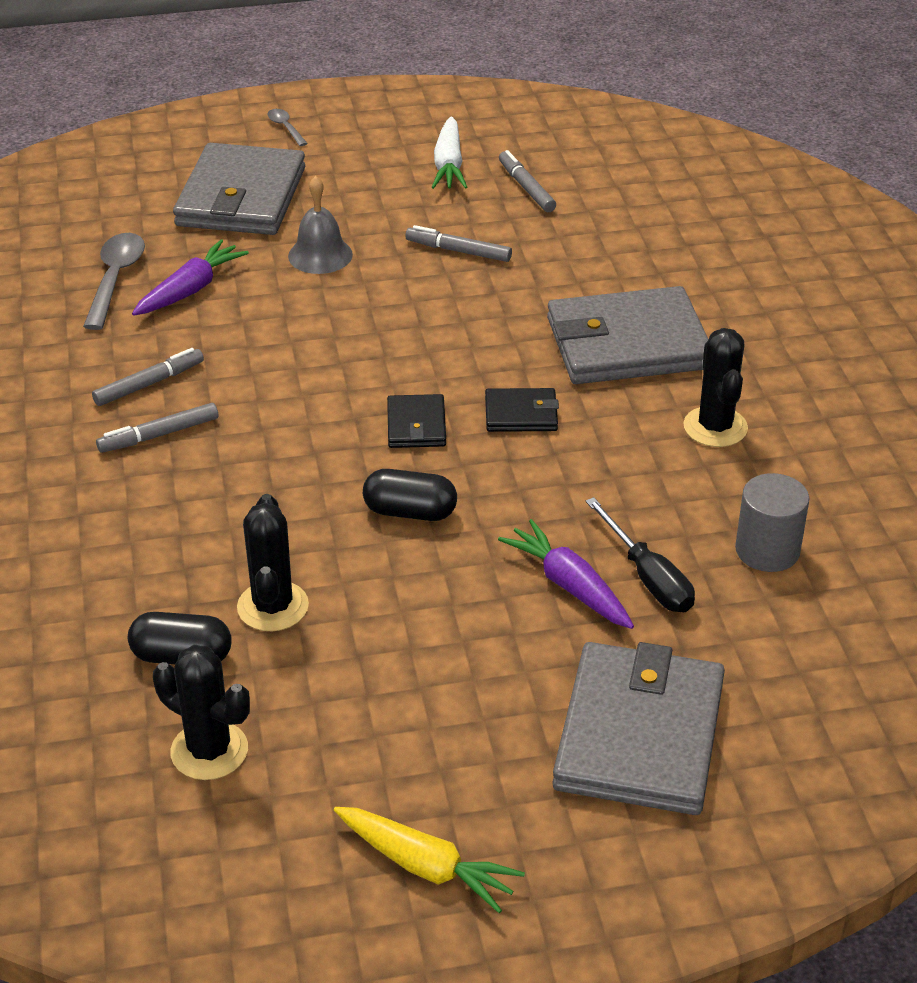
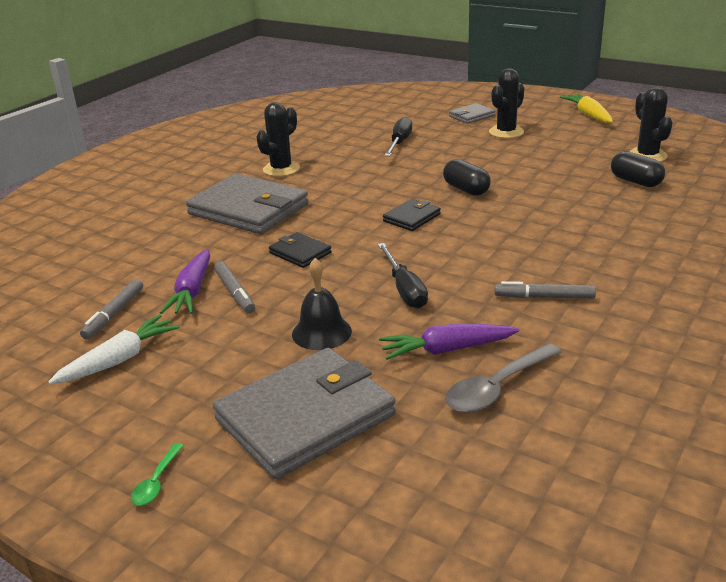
camera: 135 degrees left, 10 degrees down
grey marker [96,403,218,453] -> none
black cactus [237,494,309,631] -> black cactus moved to [489,68,524,138]
grey spoon [268,109,308,146] -> green spoon [131,443,184,505]
grey bell [288,176,353,274] -> black bell [292,258,352,350]
black wallet [485,388,559,432] -> black wallet moved to [269,232,332,268]
purple carrot [498,519,634,629] -> purple carrot moved to [160,249,210,314]
grey wallet [552,642,725,815] -> grey wallet [449,103,495,124], size x0.47
grey cylinder [735,473,809,572] -> none
none -> black screwdriver [378,243,428,309]

